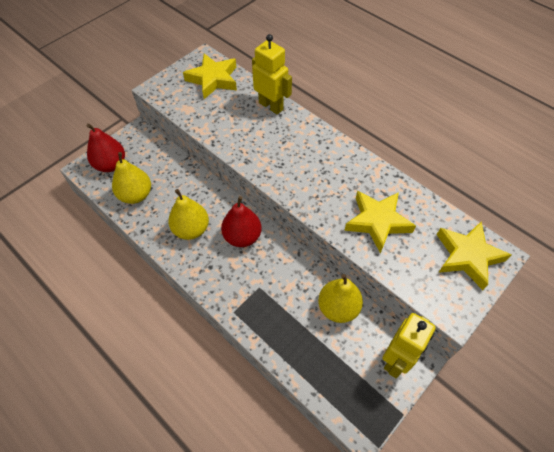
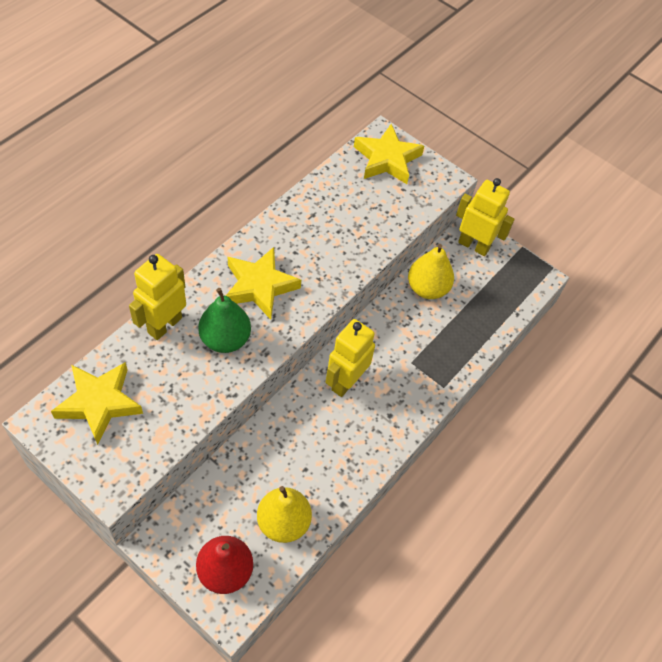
camera: 100 degrees left, 0 degrees up
yellow pear [168,189,209,240] -> none
red pear [221,196,262,247] -> yellow robot [325,319,375,397]
yellow star [344,191,416,254] -> yellow star moved to [226,247,301,320]
none -> green pear [198,288,251,353]

